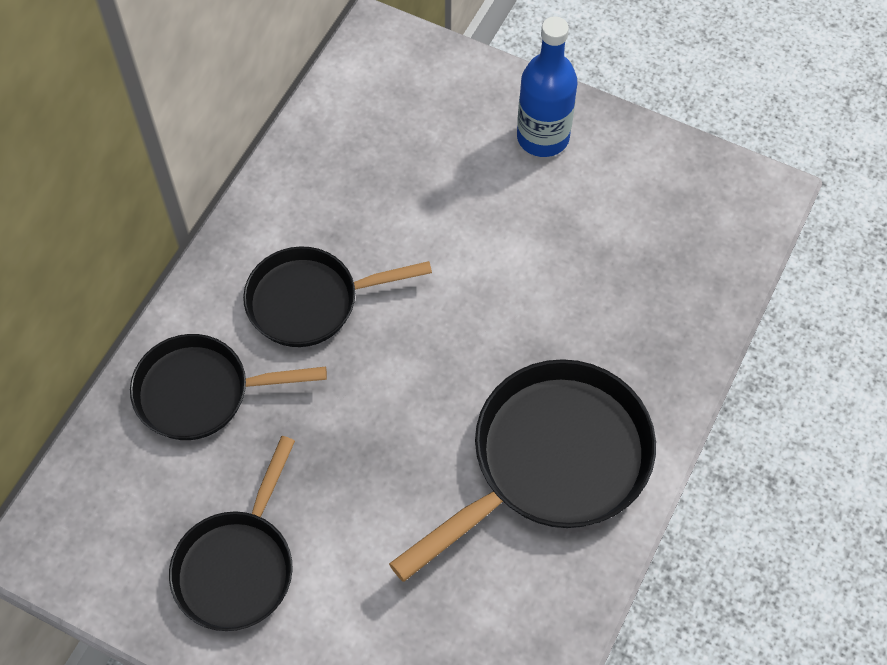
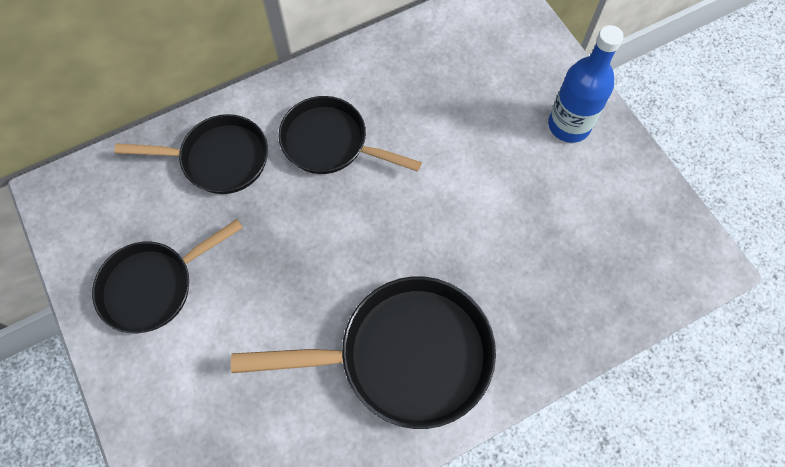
camera: 35 degrees right, 5 degrees up
black pan [130,334,327,440] -> black pan turned 150 degrees clockwise [114,114,268,194]

